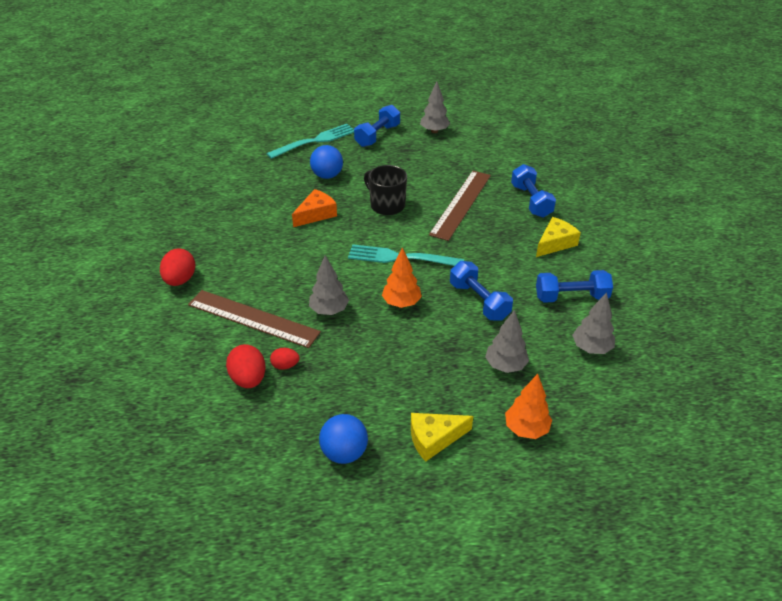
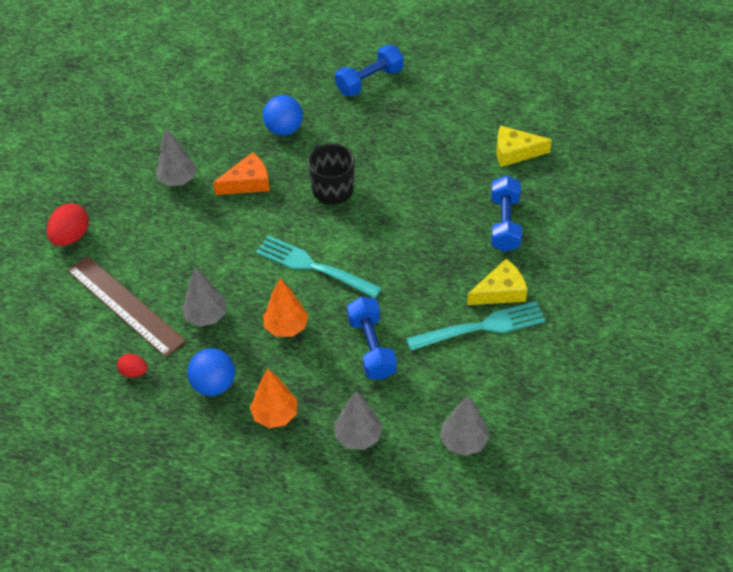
camera: 20 degrees right, 10 degrees up
red egg [226,344,266,388] -> none
turquoise fork [267,124,354,159] -> turquoise fork moved to [406,301,546,351]
blue ball [319,414,368,464] -> blue ball moved to [187,348,235,396]
yellow cheese [411,413,473,462] -> yellow cheese moved to [496,125,552,167]
grey tree [420,81,450,133] -> grey tree moved to [156,128,197,186]
brown ruler [429,171,491,241] -> none
orange tree [505,374,552,439] -> orange tree moved to [250,369,297,428]
blue dumbbell [536,270,613,303] -> none

